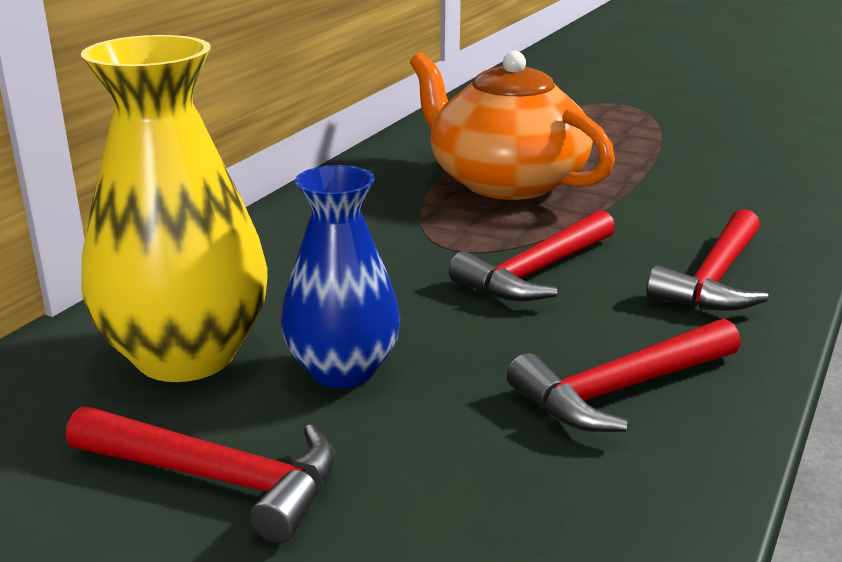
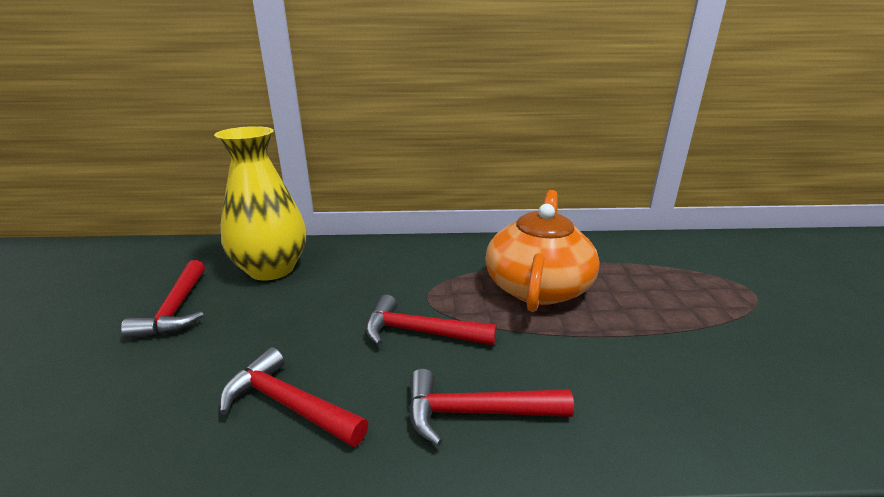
camera: 60 degrees right, 0 degrees up
blue vase [281,165,400,388] -> none

